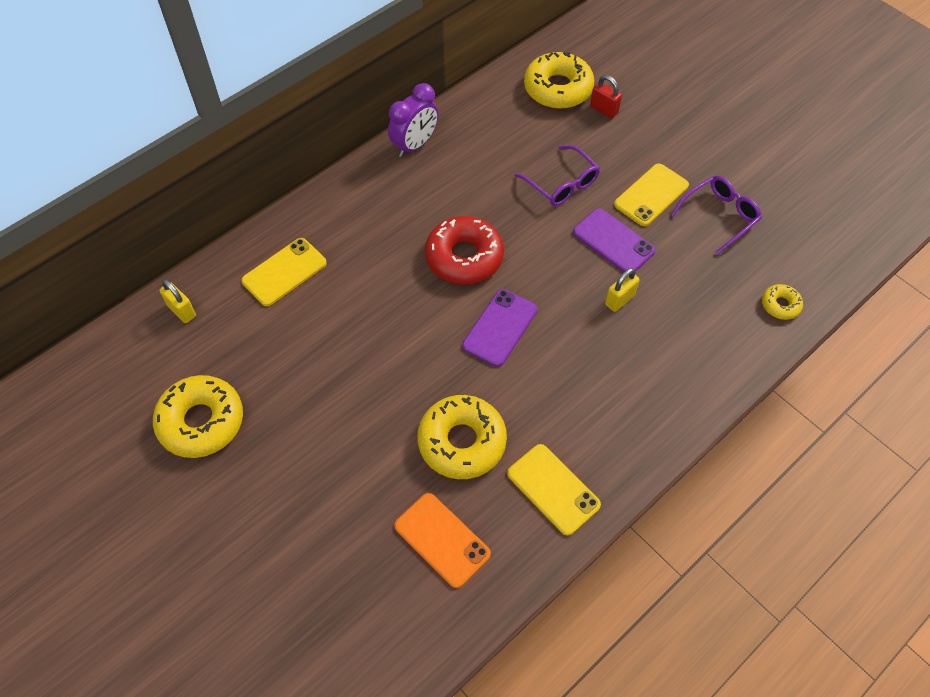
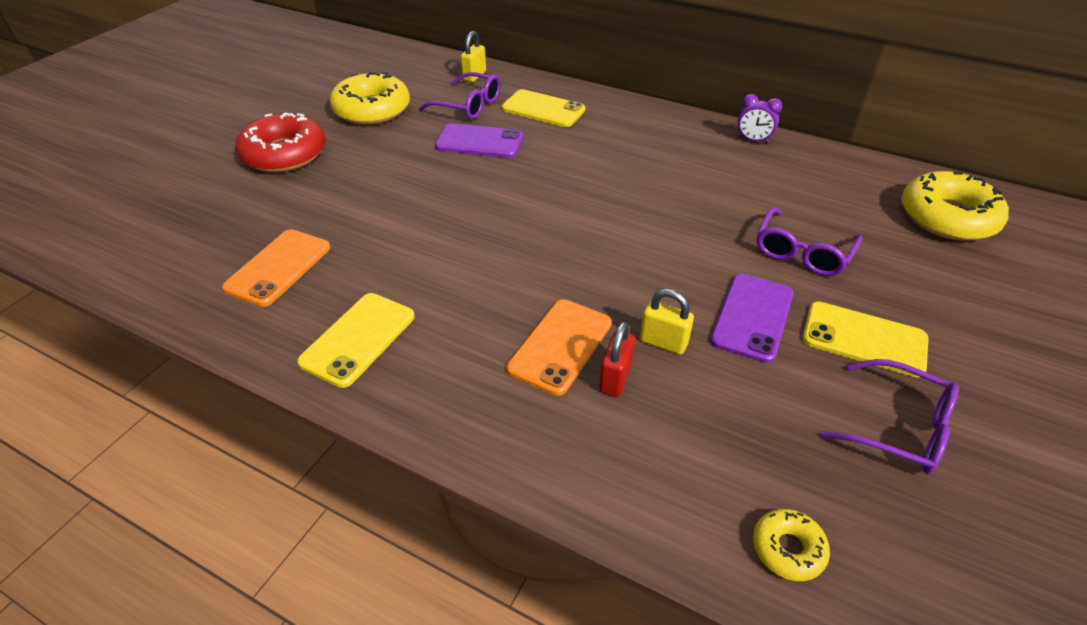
camera: 70 degrees right, 15 degrees down
purple clock [388,83,438,157] -> purple clock [737,94,782,144], size x0.62
yellow donut [417,395,507,479] -> none
red donut [425,216,504,285] -> red donut moved to [235,112,326,172]
purple phone [462,289,537,367] -> purple phone moved to [435,123,523,158]
red padlock [590,75,622,119] -> red padlock moved to [599,321,636,397]
none -> purple glasses [419,72,501,119]
none -> orange phone [506,299,612,396]

